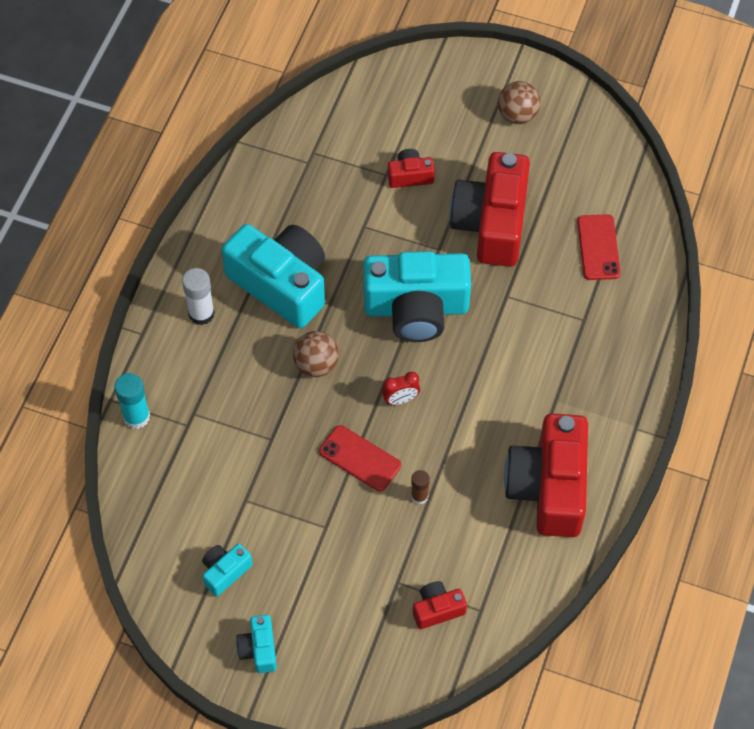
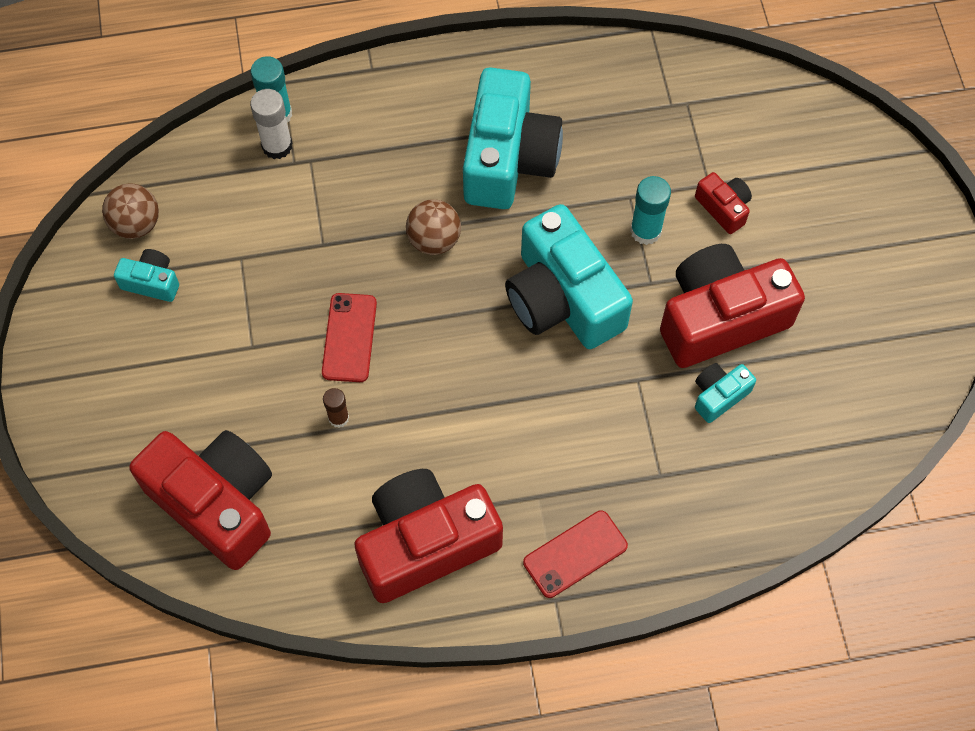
camera: 60 degrees right, 5 degrees up
white glue stick [182,268,215,325] -> white glue stick moved to [250,89,292,159]
turquoise camera [236,615,277,673] -> turquoise camera moved to [695,363,756,423]
red clock [382,372,420,405] -> none
red camera [413,581,467,629] -> red camera [129,430,272,570], size x2.22
brown ball [498,81,540,124] -> brown ball moved to [102,183,159,239]
red phone [577,214,621,280] -> red phone moved to [523,510,628,598]
none -> turquoise glue stick [630,176,671,245]

